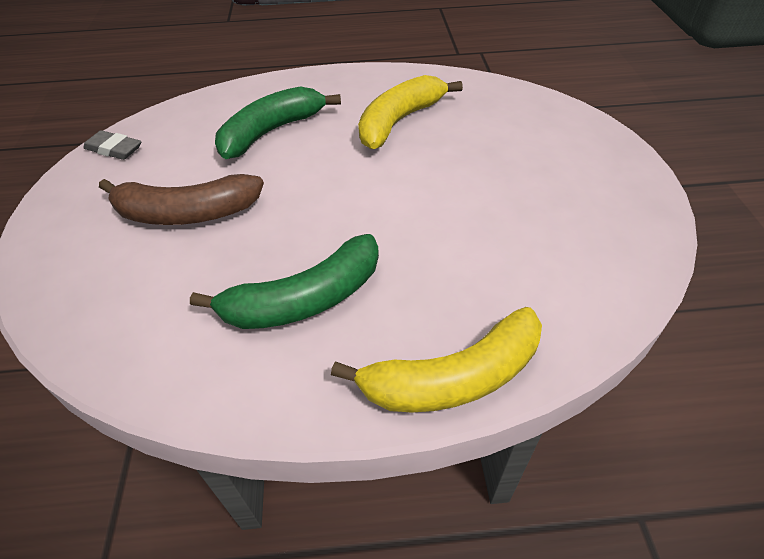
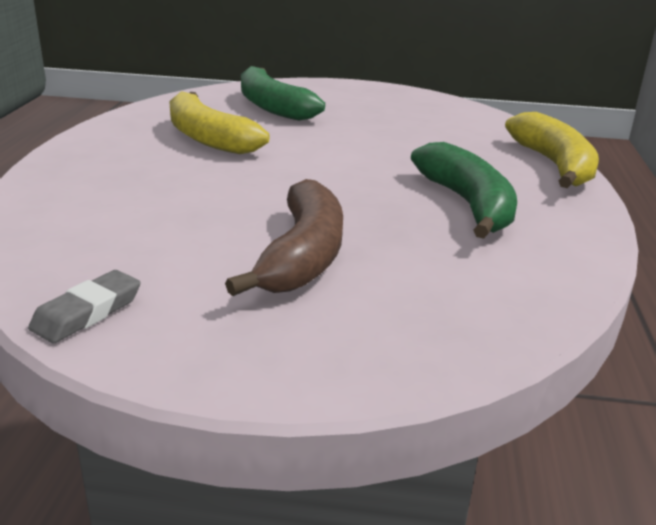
camera: 80 degrees left, 20 degrees down
green banana [215,86,341,159] -> green banana moved to [241,66,325,121]

